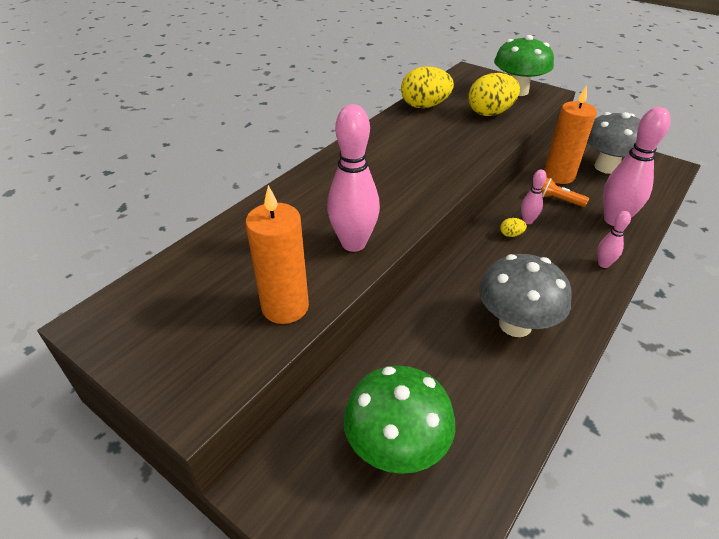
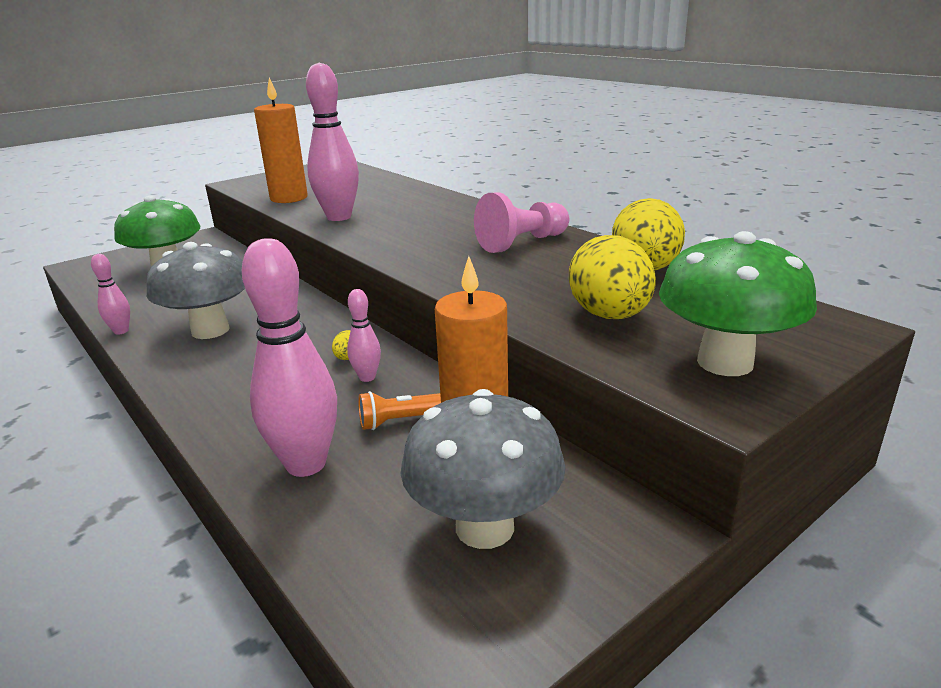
camera: 105 degrees right, 15 degrees down
orange flashlight [542,178,589,207] -> orange flashlight turned 150 degrees counterclockwise [358,391,441,430]
pink bowling pin [597,211,631,268] -> pink bowling pin moved to [91,254,130,335]
none -> pink pawn [474,192,569,253]

